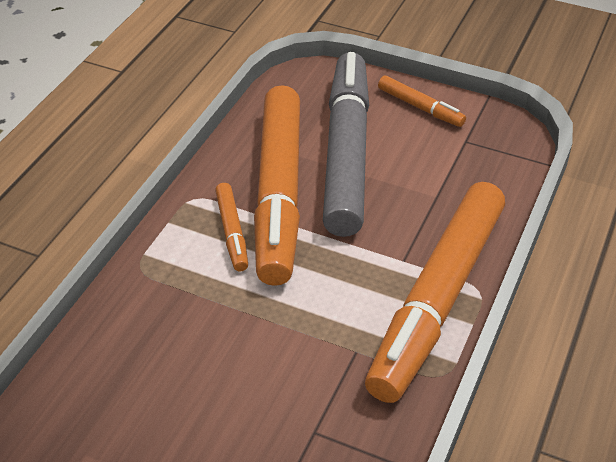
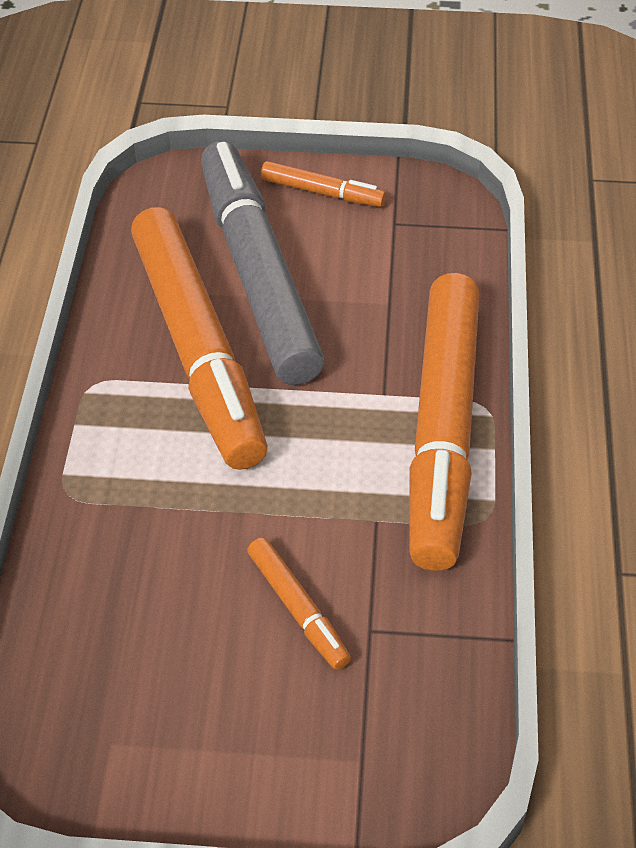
camera: 20 degrees left, 5 degrees up
orange marker [215,183,248,271] -> orange marker moved to [247,537,351,670]

